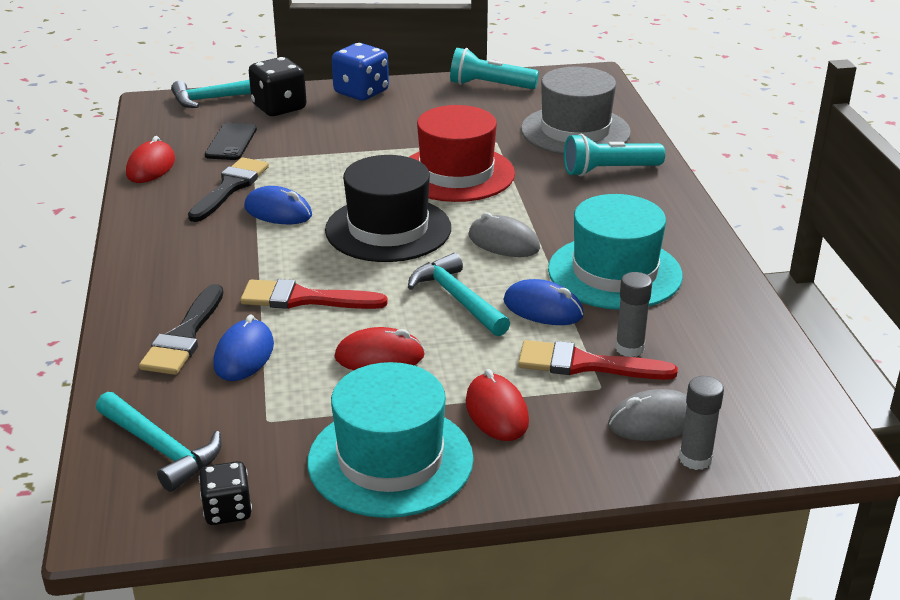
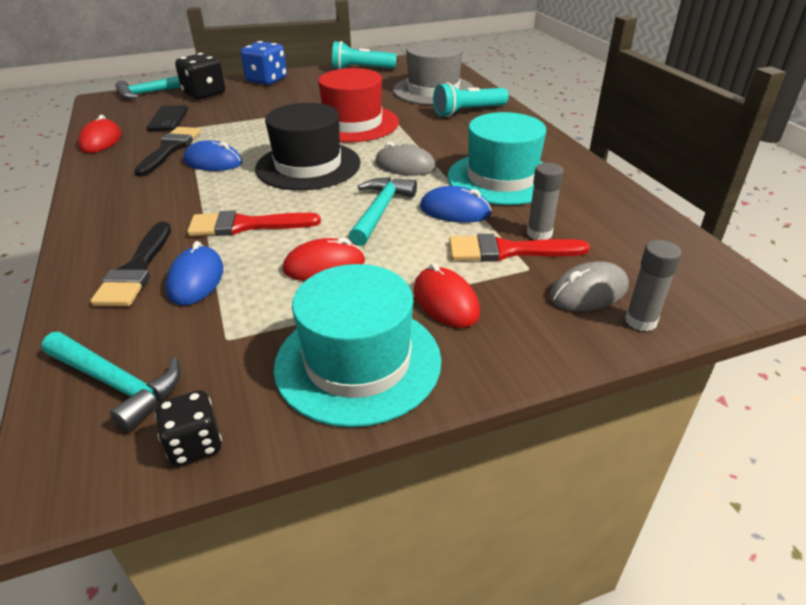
camera: 10 degrees left, 5 degrees up
turquoise hammer [408,253,510,336] -> turquoise hammer turned 60 degrees clockwise [349,177,417,246]

